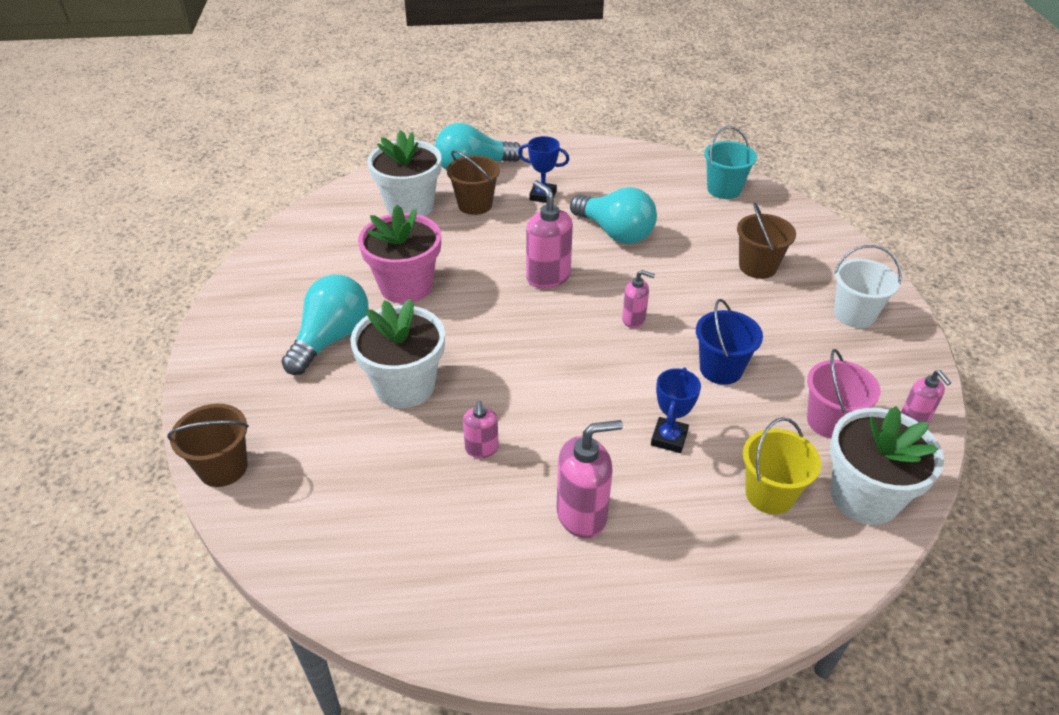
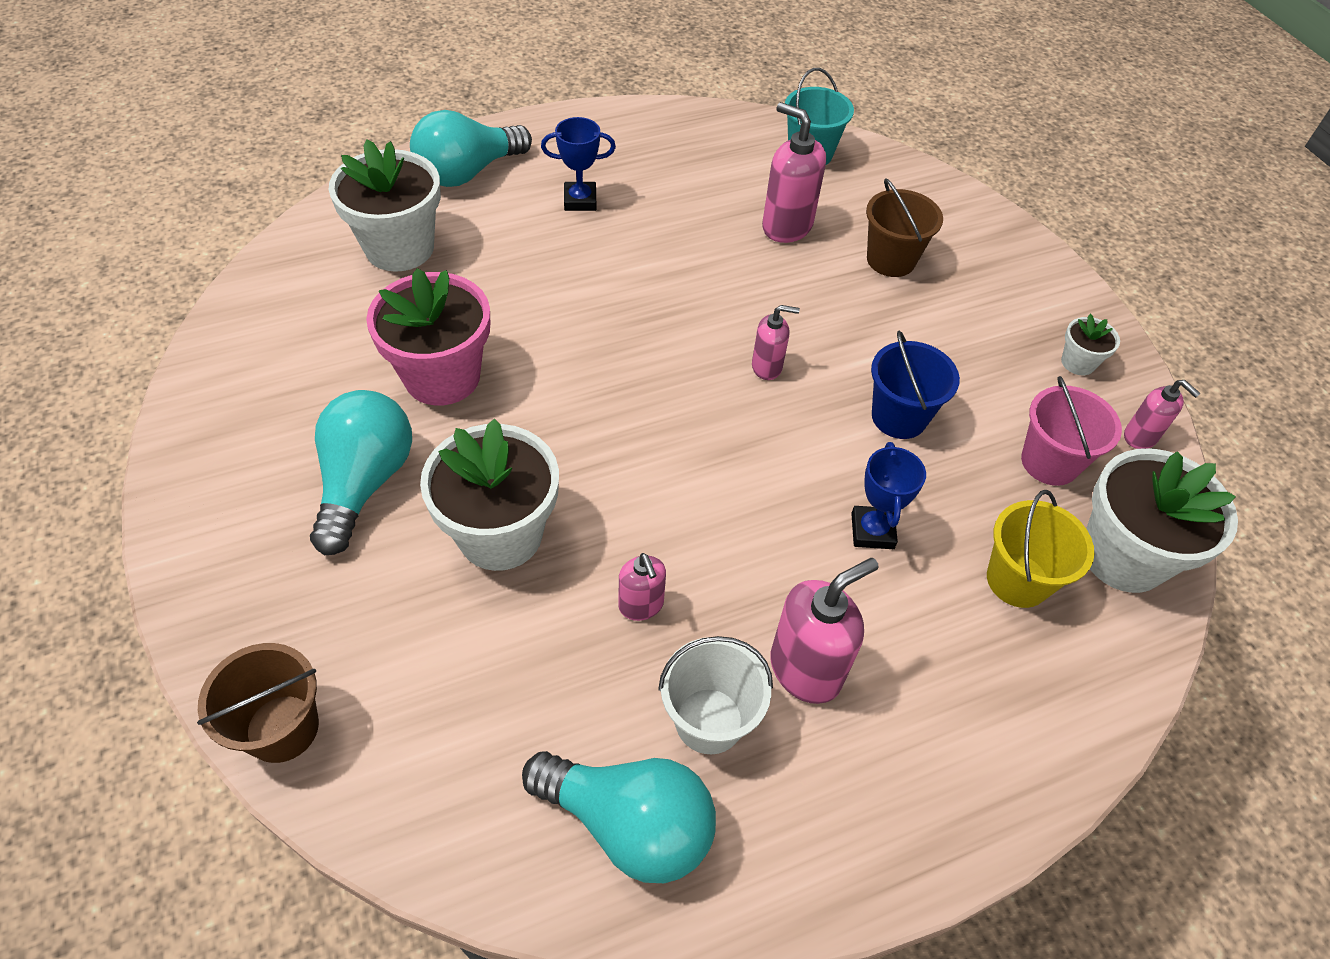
camera: 20 degrees left, 10 degrees up
brown bucket [447,150,500,215] -> none
pink soap dispenser [526,180,573,289] -> pink soap dispenser moved to [762,102,826,243]
turquoise light bulb [570,187,657,244] -> turquoise light bulb moved to [522,751,716,883]
white bucket [834,245,902,328] -> white bucket moved to [658,636,773,754]
none -> white flower pot [1061,314,1120,375]

